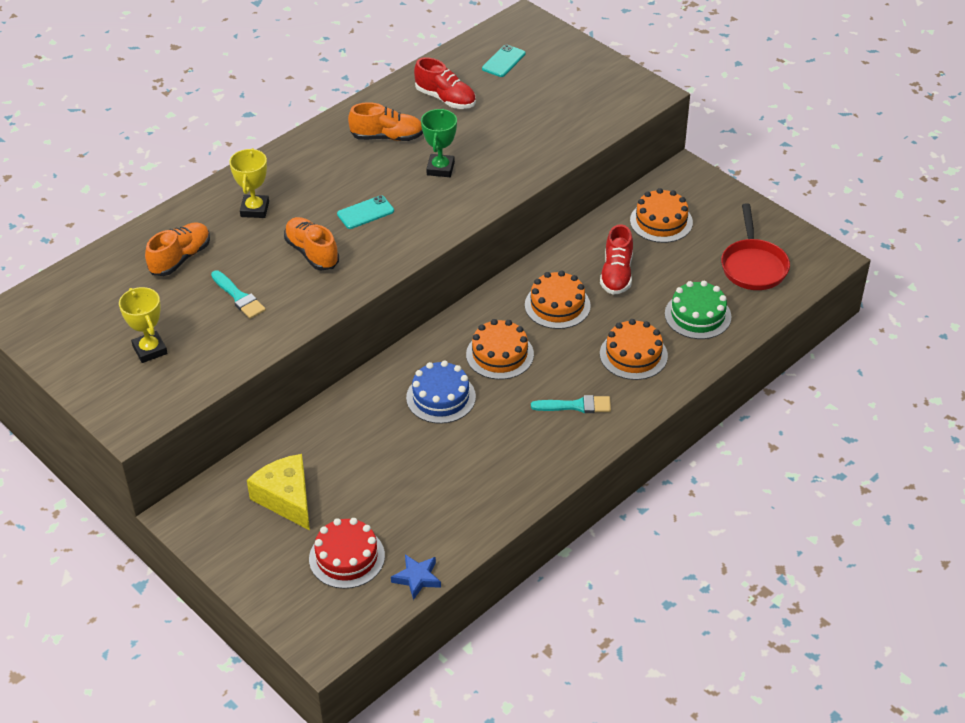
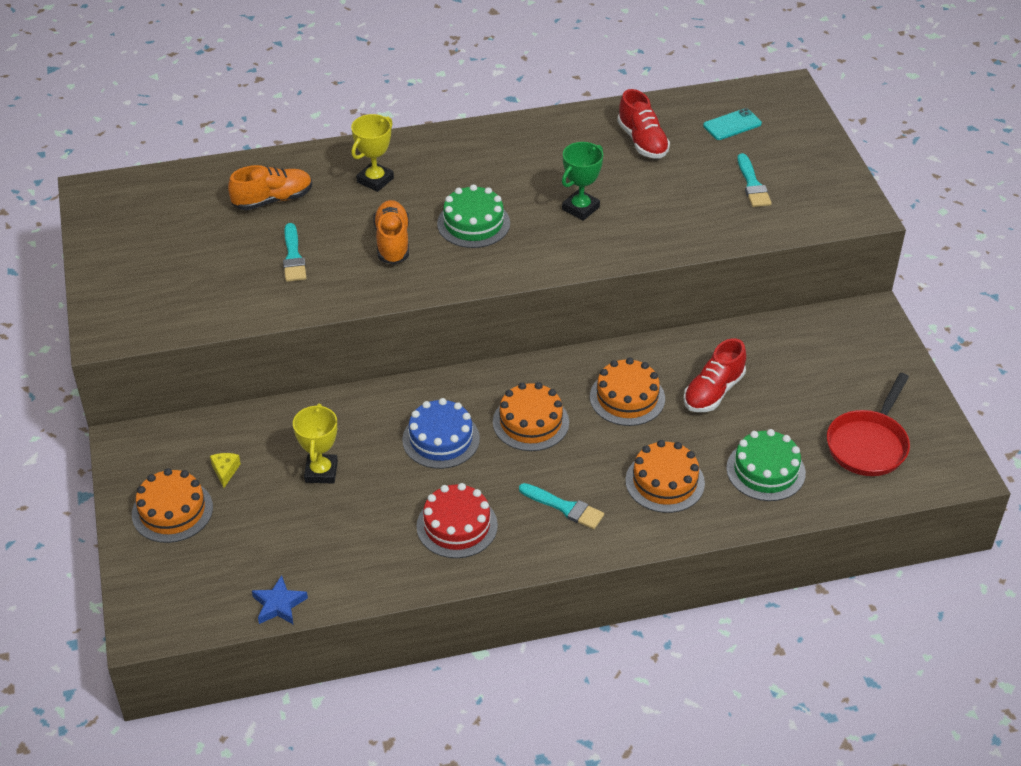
camera: 30 degrees right, 0 degrees up
yellow trophy [119,287,167,363] -> yellow trophy moved to [293,404,338,484]
yellow cheese [247,454,310,531] -> yellow cheese [210,453,241,488], size x0.44
red cake [309,518,385,589] -> red cake moved to [417,483,498,558]
turquoise phone [337,195,394,229] -> green cake [437,184,510,248]
orange shoe [348,102,423,141] -> none
orange cake [630,188,693,243] -> orange cake moved to [132,468,213,543]
none -> turquoise brush [737,153,772,207]

